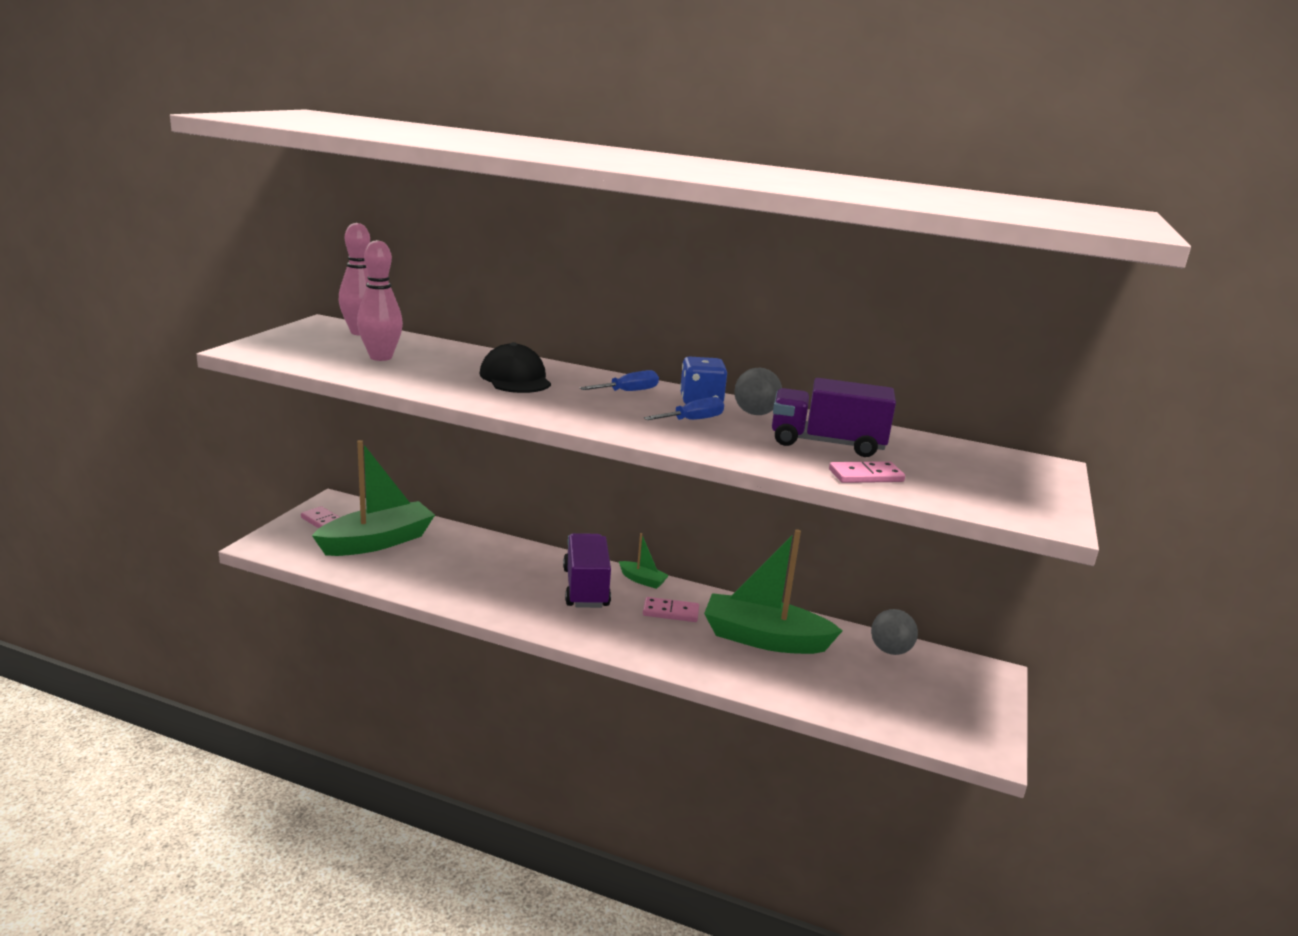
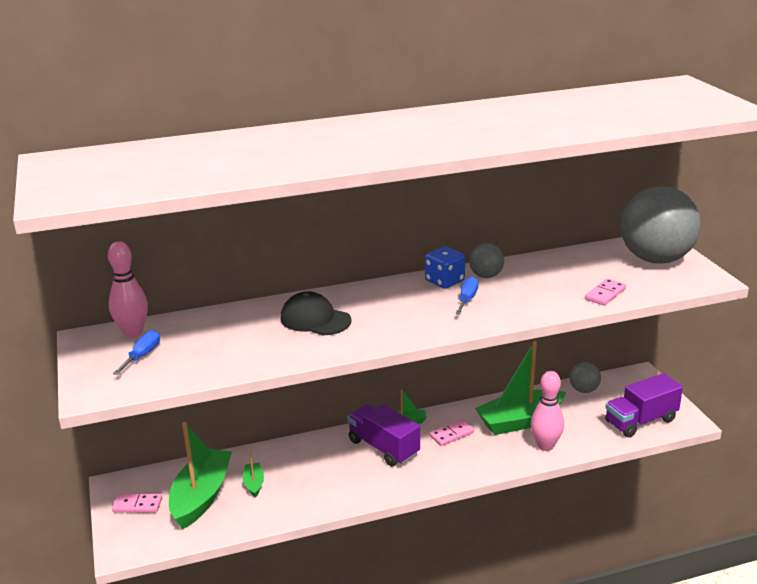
camera: 35 degrees left, 5 degrees up
pink bowling pin [357,240,403,361] -> pink bowling pin moved to [530,371,564,451]
blue screwdriver [580,370,659,391] -> blue screwdriver moved to [113,330,160,375]
purple truck [772,378,896,457] -> purple truck moved to [605,373,683,438]
none -> green boat [243,452,264,497]
none -> grey ball [620,186,701,264]

